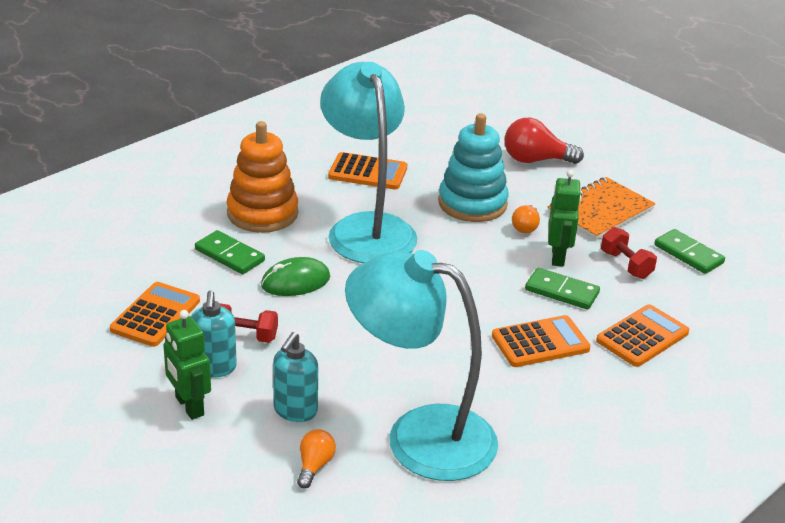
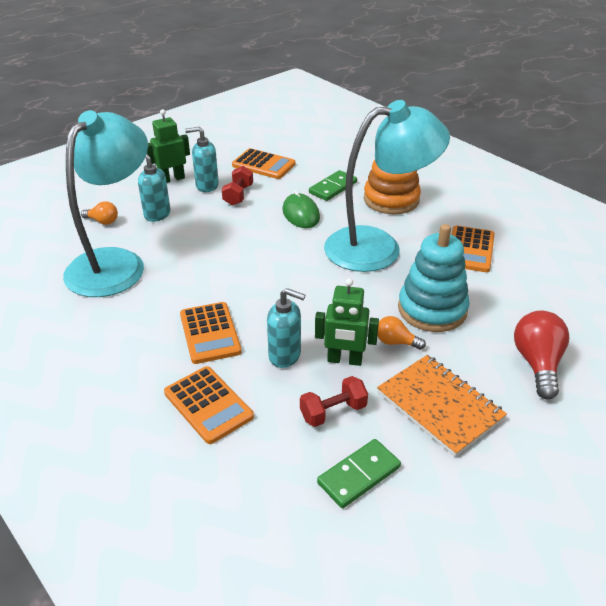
camera: 95 degrees right, 5 degrees up
green domino [525,268,600,310] -> turquoise soap dispenser [267,288,305,368]

